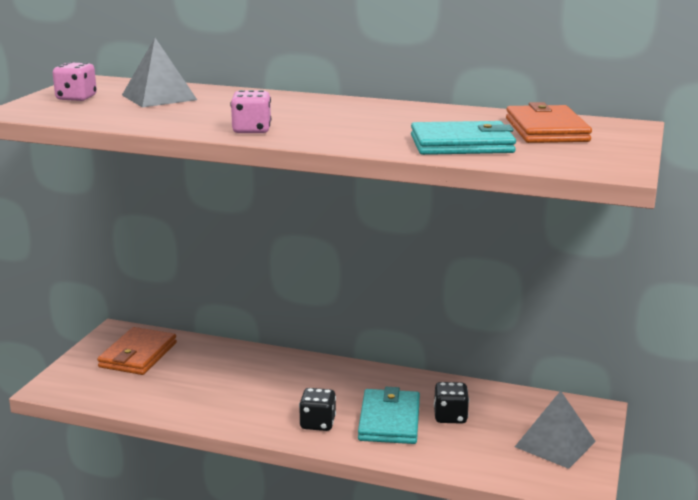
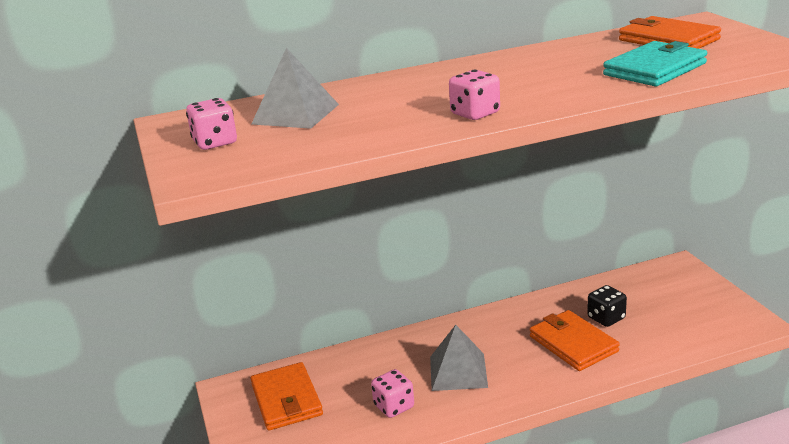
camera: 35 degrees left, 5 degrees up
black dice [299,388,336,431] -> none
turquoise wallet [358,387,420,444] -> orange wallet [530,310,620,371]
grey pyramid [515,391,596,469] -> grey pyramid moved to [430,325,488,391]
none -> pink dice [371,369,414,418]

